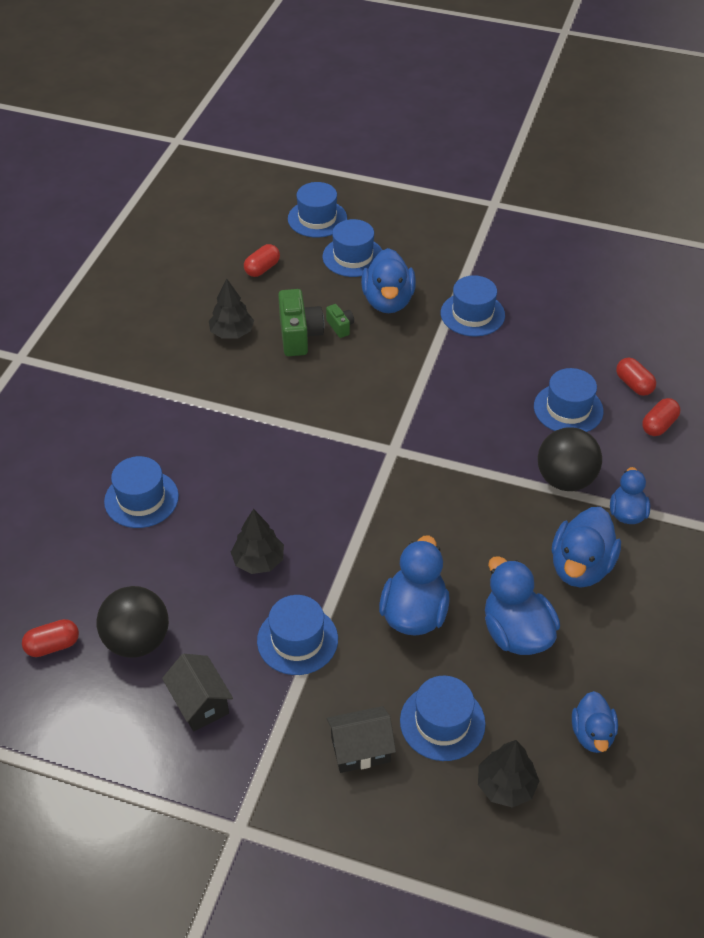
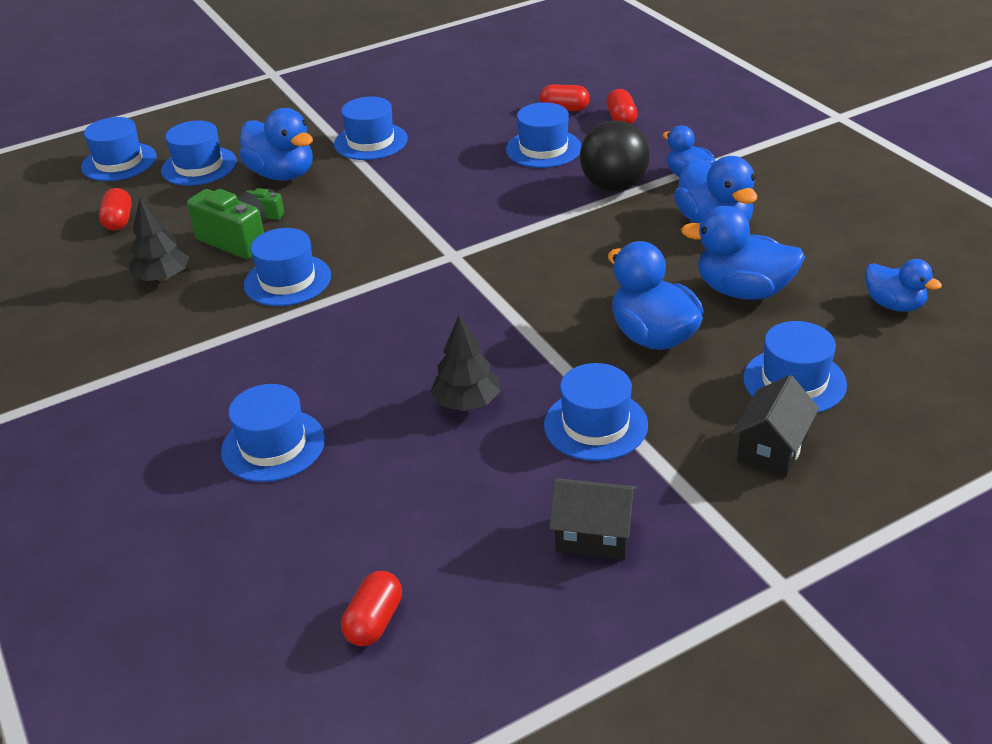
camera: 45 degrees left, 10 degrees down
black ball [96,586,169,657] -> none
black tree [478,740,539,808] -> none
none -> blue hat [244,228,331,306]

